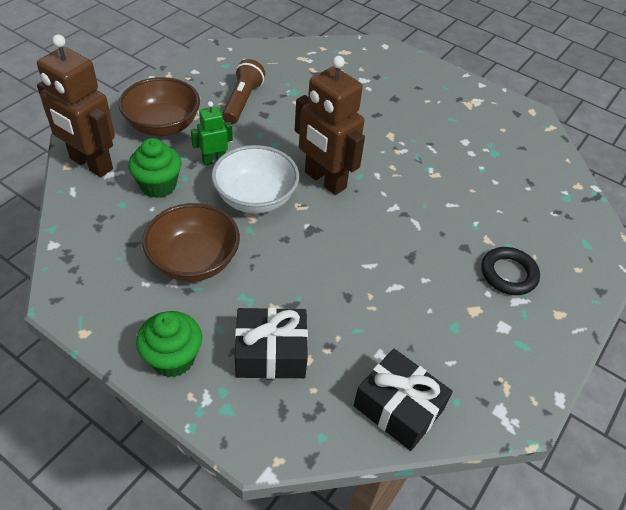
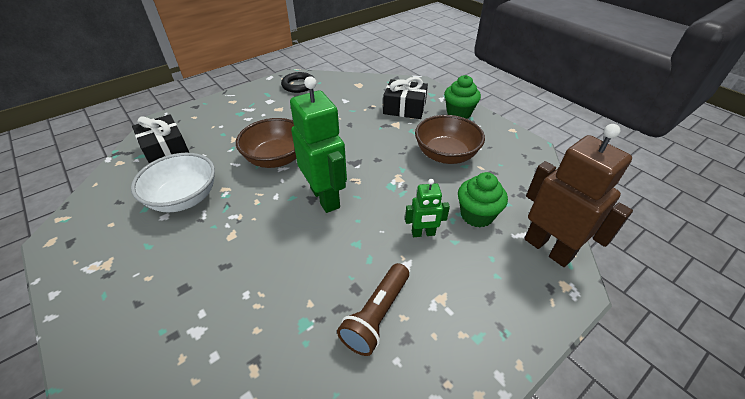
camera: 160 degrees left, 5 degrees down
brown bowl [119,77,200,136] -> brown bowl moved to [236,118,296,168]
white bowl [211,145,299,214] -> white bowl moved to [131,153,215,212]
brown robot [295,56,365,195] -> green robot [290,76,347,213]
black gift [354,348,453,451] -> black gift moved to [132,114,189,163]
black ring [481,247,540,295] -> black ring moved to [281,72,313,93]

